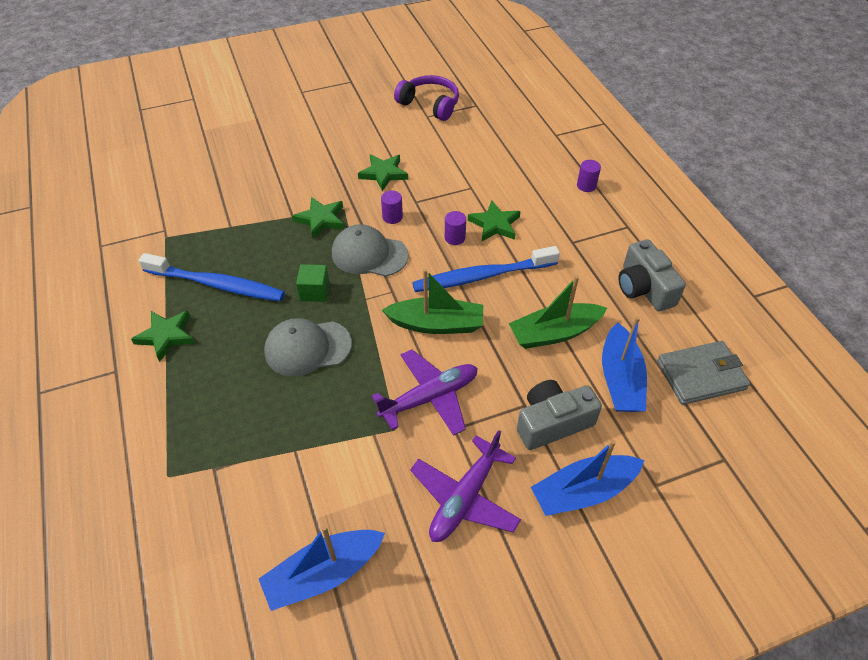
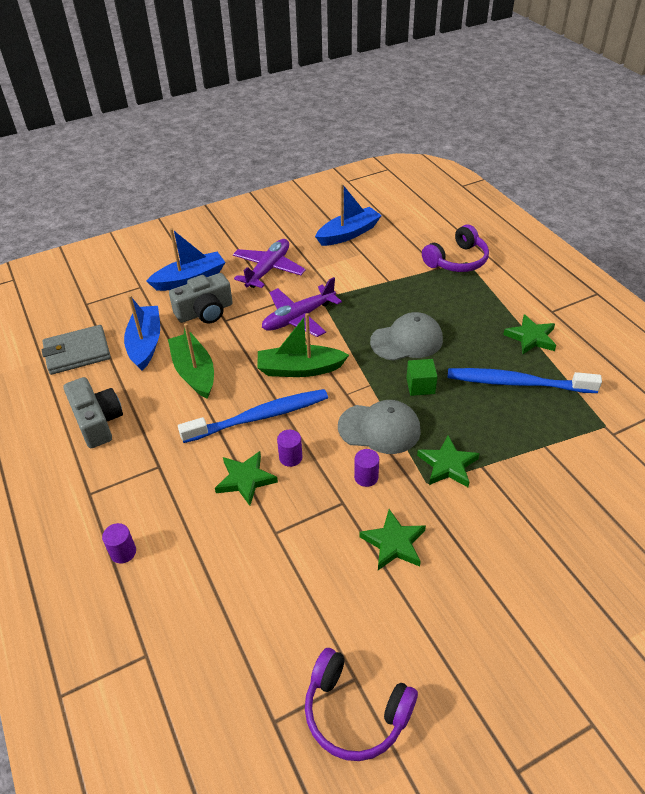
camera: 175 degrees right, 5 degrees down
green boat [509,276,607,349] -> green boat turned 90 degrees counterclockwise [168,323,214,399]
none -> purple headphones [422,225,489,272]

